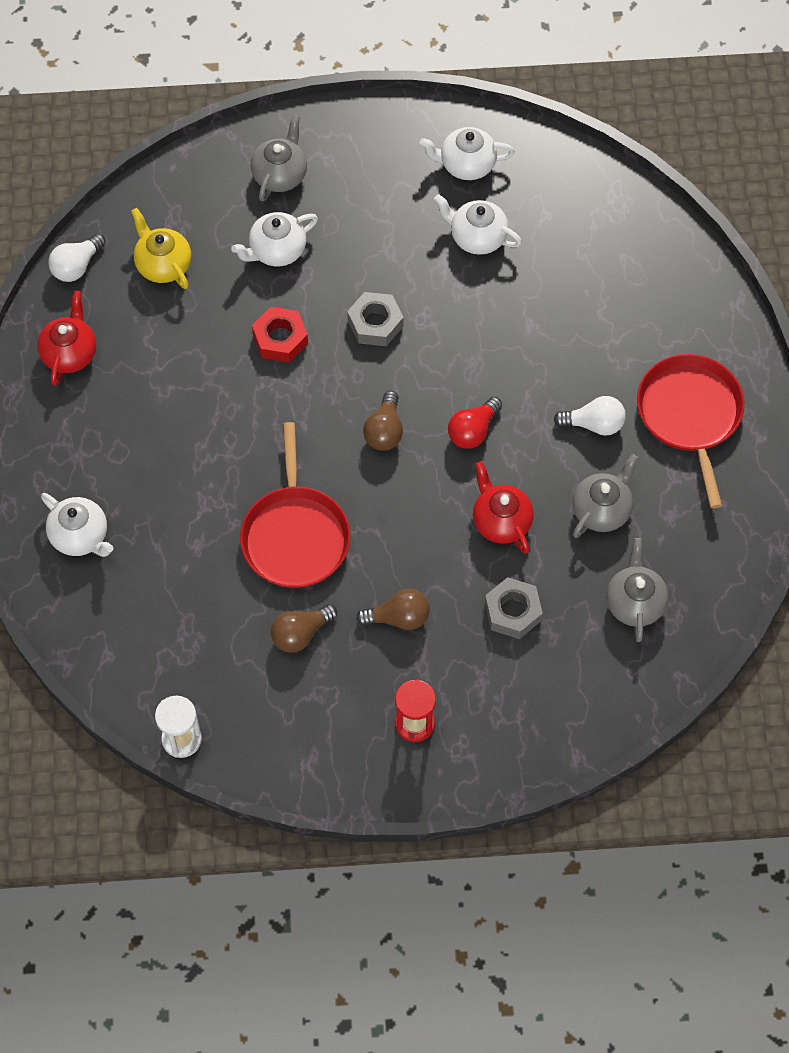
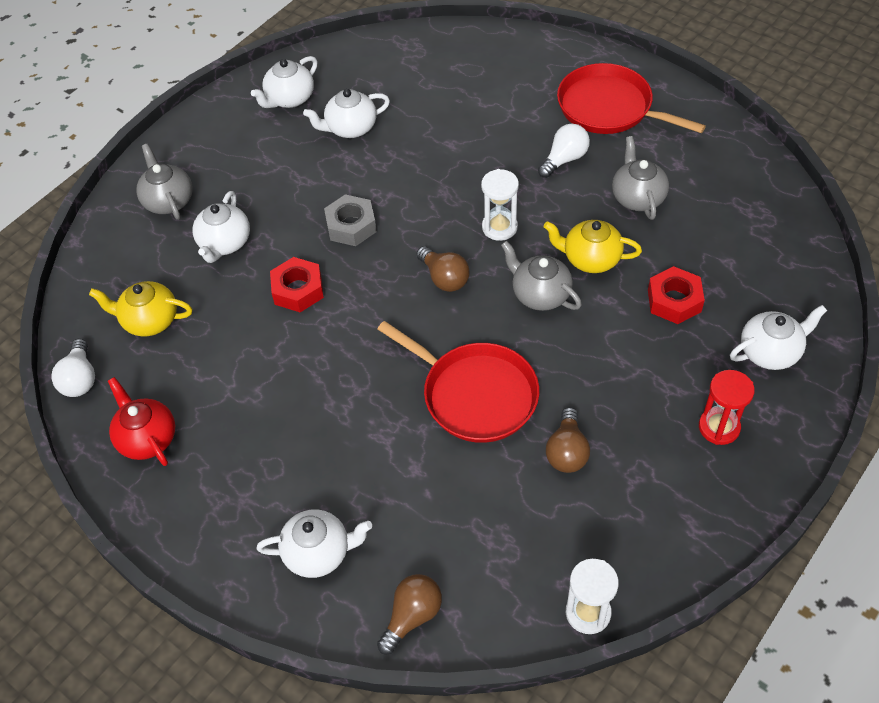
camera: 45 degrees left, 10 degrees down
brown light bulb [356,589,430,630] -> brown light bulb moved to [377,574,442,655]
red light bulb [448,397,502,449] -> white hourglass [481,169,519,241]
red teapot [473,461,534,553] -> yellow teapot [543,220,642,273]
grey nut [485,577,543,639] -> red nut [648,266,705,324]
grey teapot [606,538,669,642] -> grey teapot moved to [501,241,582,311]
none -> white teapot [730,305,827,370]

